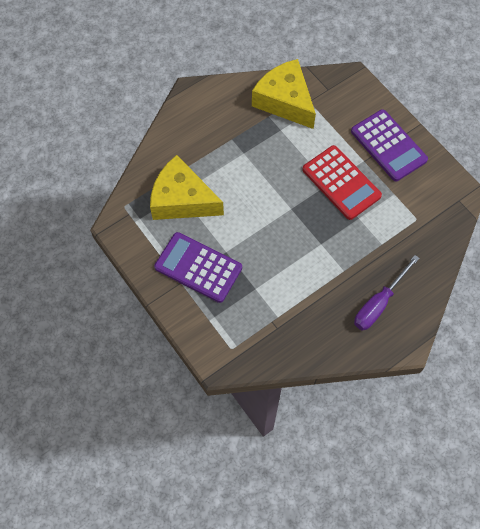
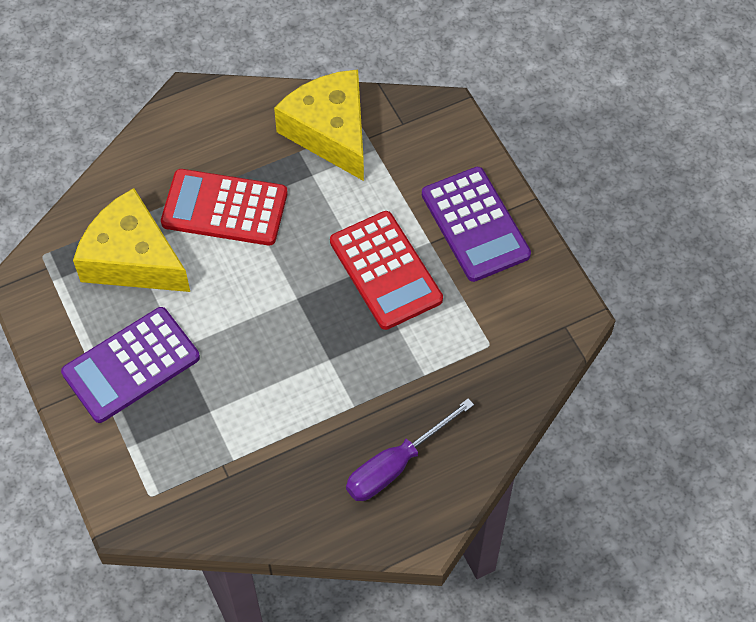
camera: 10 degrees right, 5 degrees down
purple calculator [154,232,242,303] -> purple calculator turned 75 degrees counterclockwise [61,307,200,423]
none -> red calculator [161,169,288,246]

